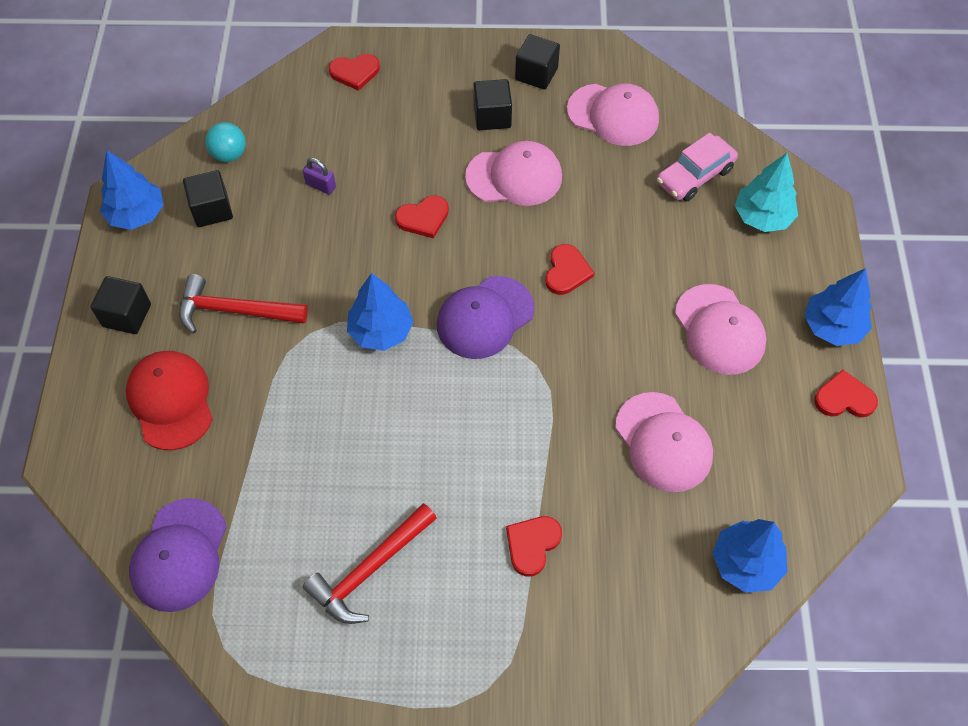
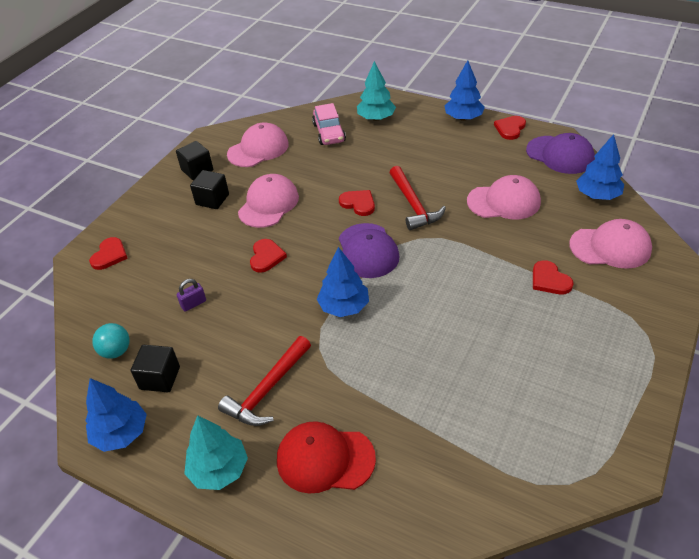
camera: 60 degrees left, 15 degrees down
black cube [90,276,151,334] -> turquoise tree [184,415,248,490]
purple cap [129,498,227,612] -> purple cap moved to [526,133,595,174]
red hammer [303,503,437,624] -> red hammer moved to [389,166,446,230]
pink cap [675,284,767,375] -> pink cap moved to [569,219,652,269]

